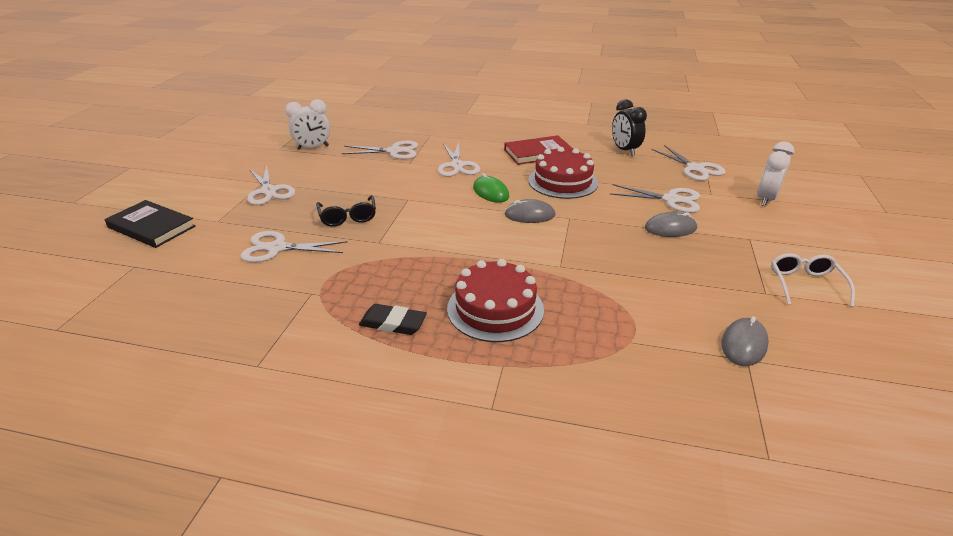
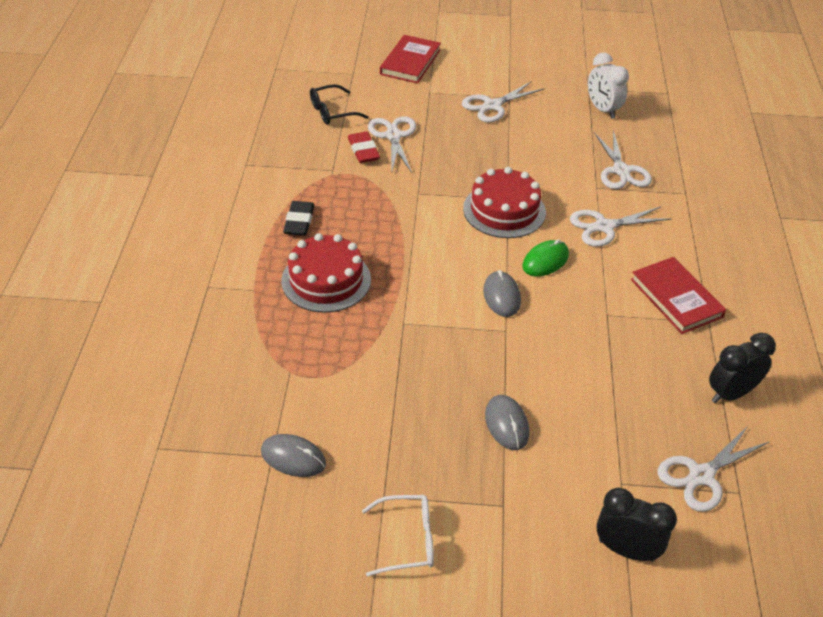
camera: 80 degrees right, 10 degrees up
black book [105,200,196,248] -> red book [380,35,441,83]
black glasses [316,195,376,227] -> black glasses moved to [310,84,369,125]
red cake [528,147,598,199] -> red cake moved to [463,167,546,238]
white scissors [610,184,700,213] -> none
white clock [757,141,794,206] -> black clock [596,488,677,562]
none -> red eraser [348,132,380,163]

